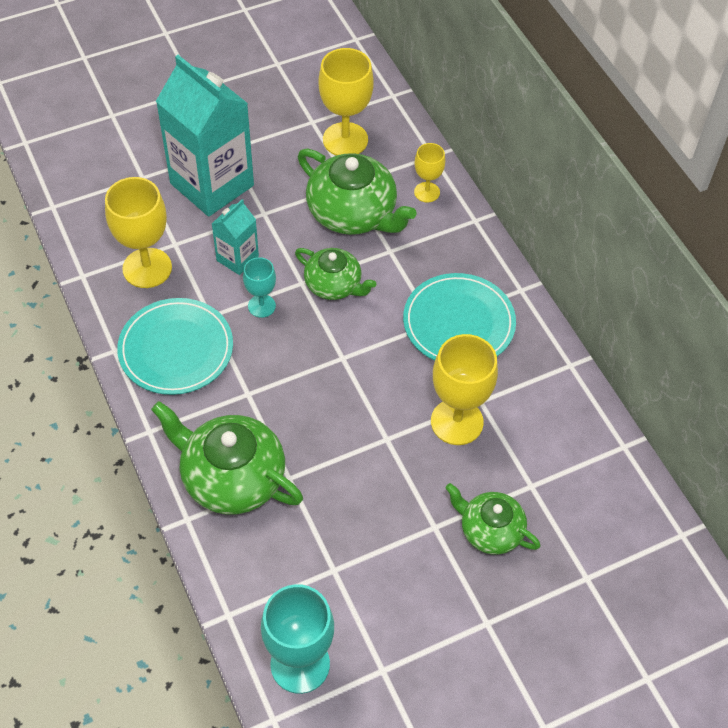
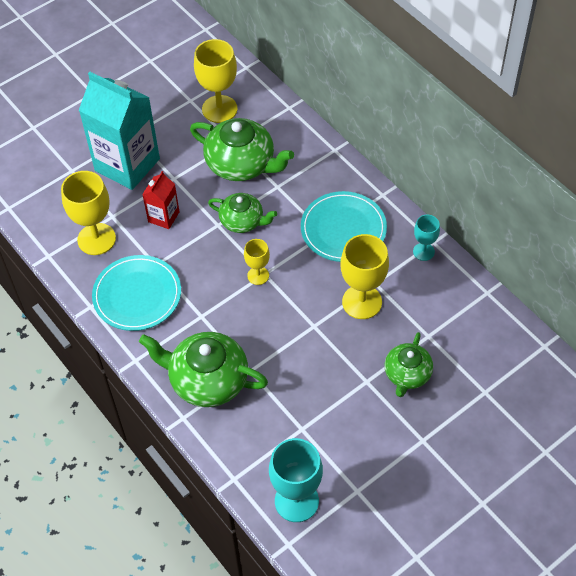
camera: 10 degrees left, 0 degrees up
turquoise carton [212,199,259,275] -> red carton [142,171,179,229]
turquoise goblet [243,257,276,318] -> turquoise goblet moved to [413,215,440,261]
yellow goblet [414,143,445,203] -> yellow goblet moved to [244,239,270,285]
green teapot [445,483,540,555] -> green teapot turned 90 degrees counterclockwise [385,332,433,397]

